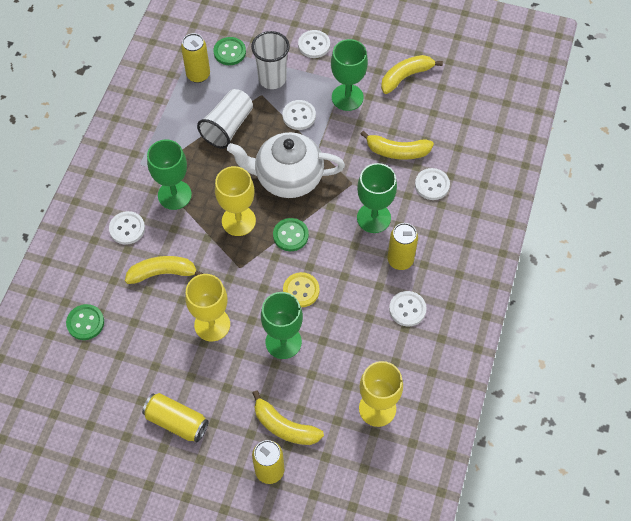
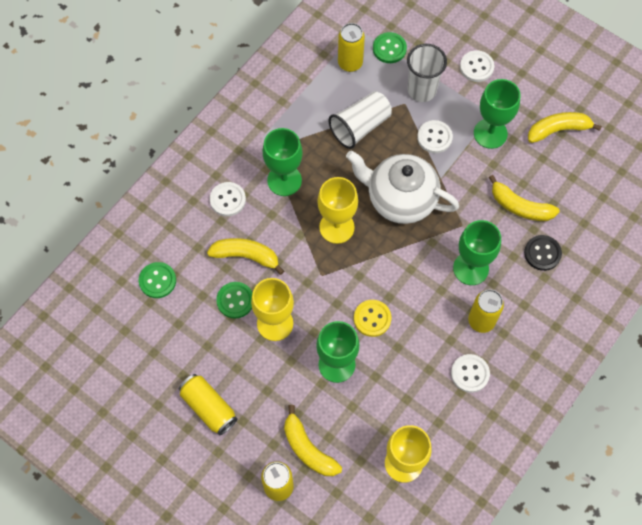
camera: 20 degrees right, 5 degrees up
green button [273,218,309,251] -> green button moved to [216,282,253,319]
white button [415,168,450,200] -> black button [524,235,562,271]

